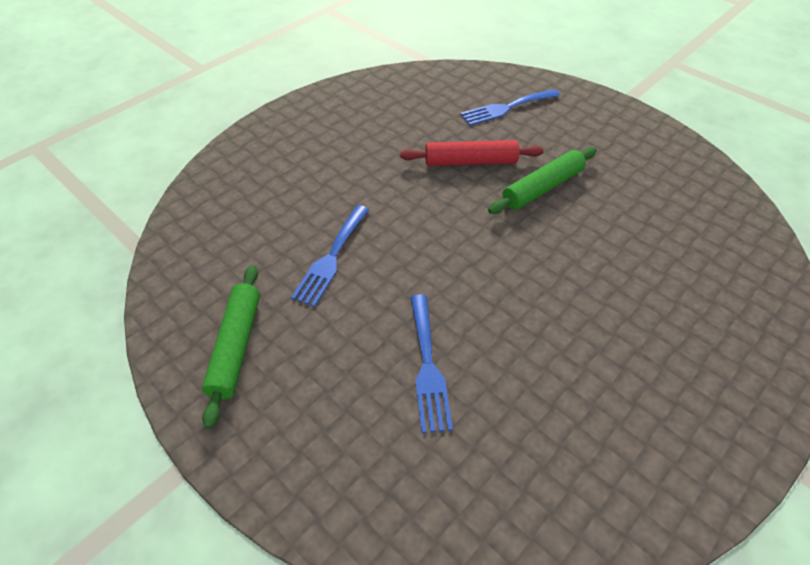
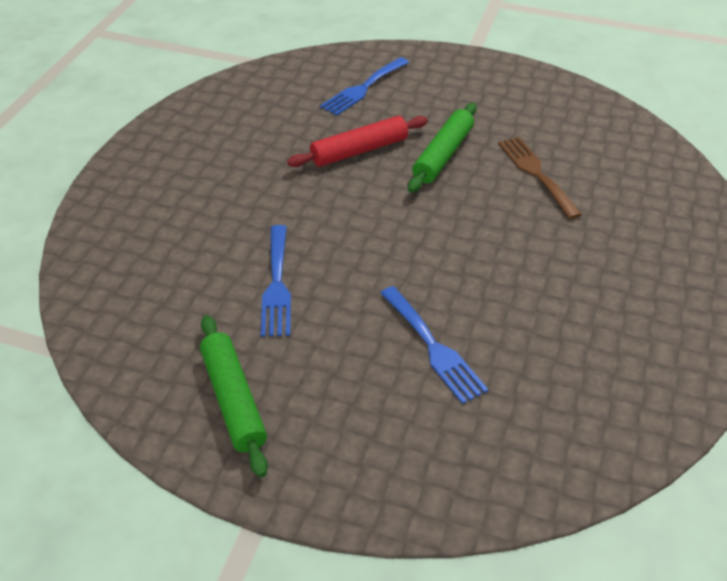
camera: 25 degrees left, 5 degrees down
none -> brown fork [498,137,582,219]

